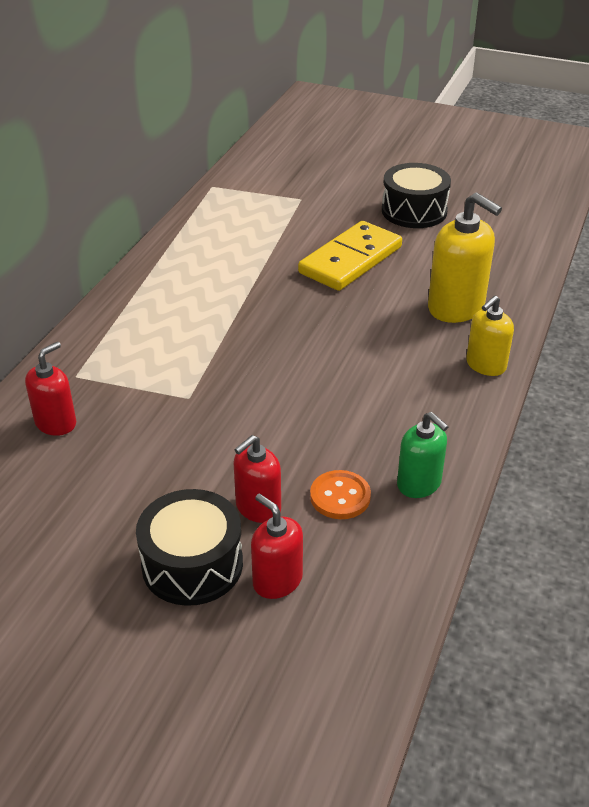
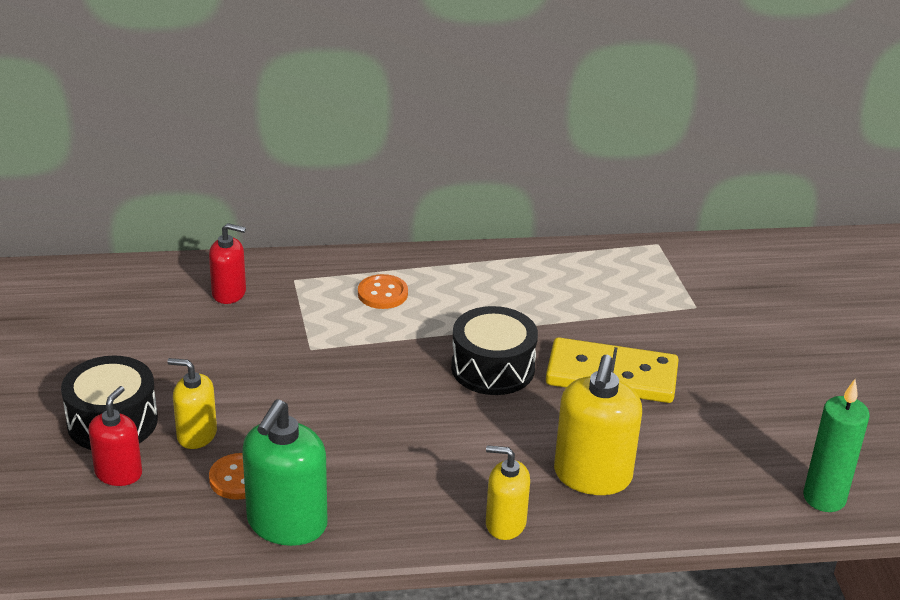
camera: 60 degrees right, 5 degrees down
red soap dispenser [233,435,281,523] -> yellow soap dispenser [167,358,217,449]
black drum [382,163,451,228] -> black drum moved to [451,306,538,395]
green soap dispenser [397,412,449,498] -> green soap dispenser [242,400,327,546], size x1.63
none -> orange button [358,274,408,309]
none -> green candle [803,379,870,512]

